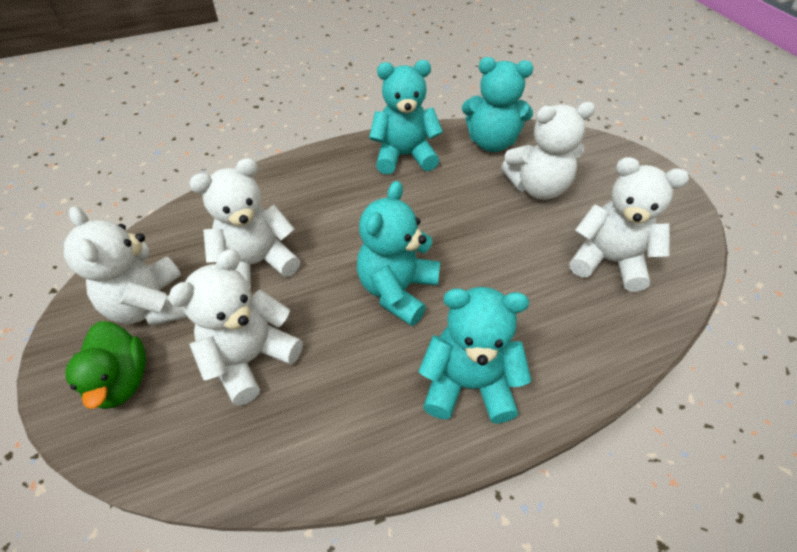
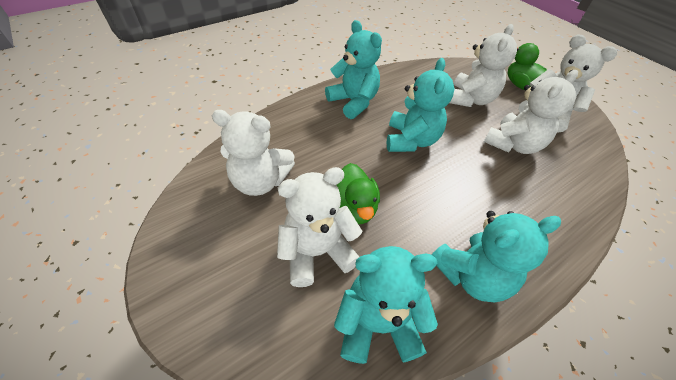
camera: 165 degrees right, 0 degrees up
turquoise teddy bear [419,287,532,423] -> turquoise teddy bear turned 120 degrees counterclockwise [325,20,382,119]
none -> green duck [337,163,380,224]

